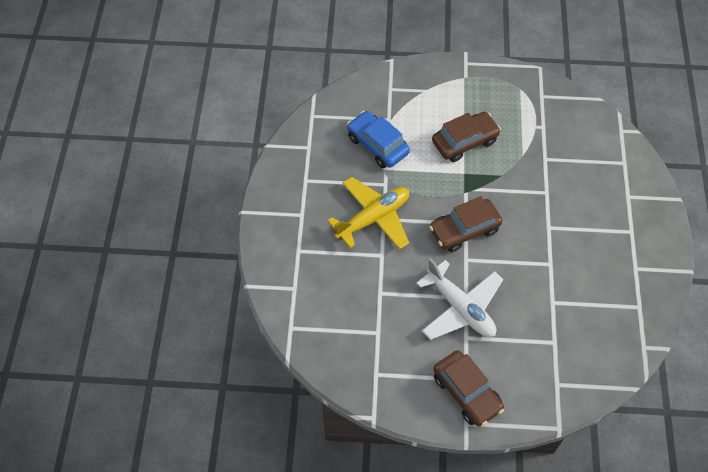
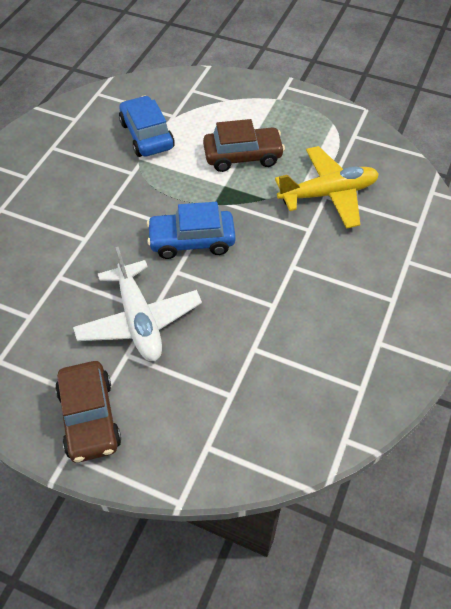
camera: 20 degrees right, 5 degrees down
yellow plane [327,177,409,250] -> yellow plane moved to [275,146,379,229]
brown car [429,196,502,252] -> blue car [147,202,236,259]

